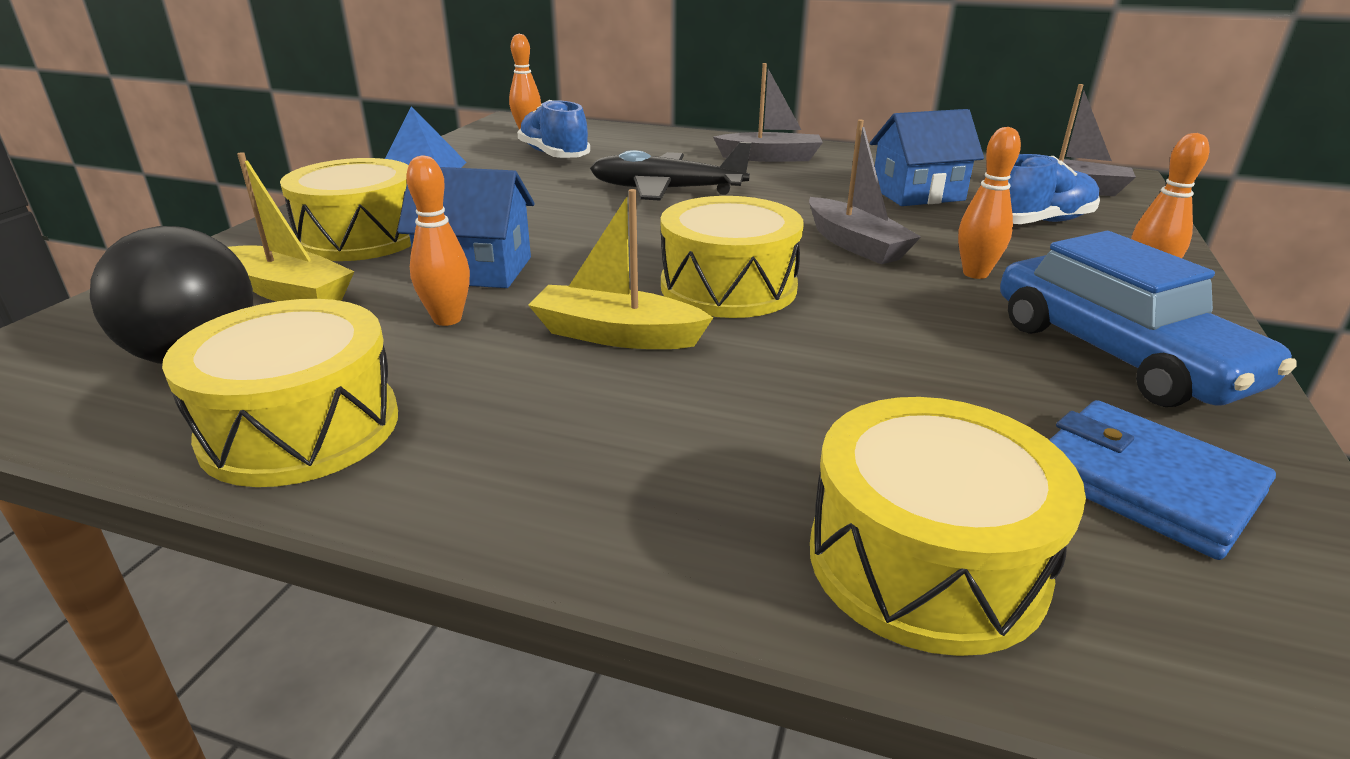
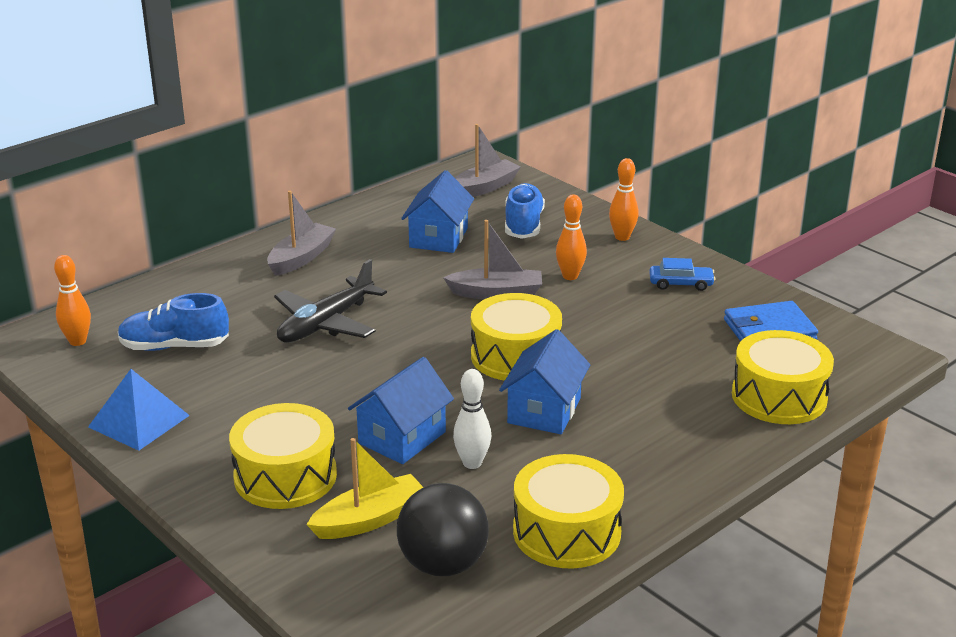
camera: 60 degrees left, 0 degrees up
orange bowling pin [406,155,470,326] -> white bowling pin [453,369,491,469]
yellow boat [528,189,713,349] -> blue house [499,329,590,434]
blue car [1000,231,1296,407] -> blue car [649,258,715,291], size x0.47

